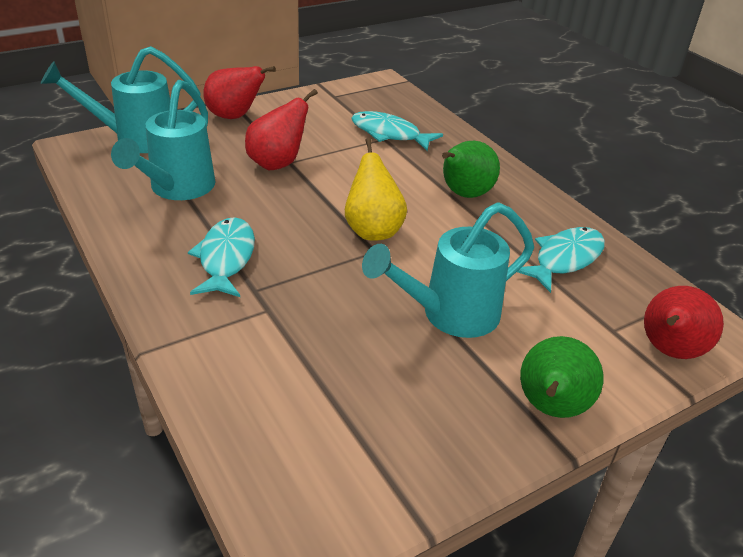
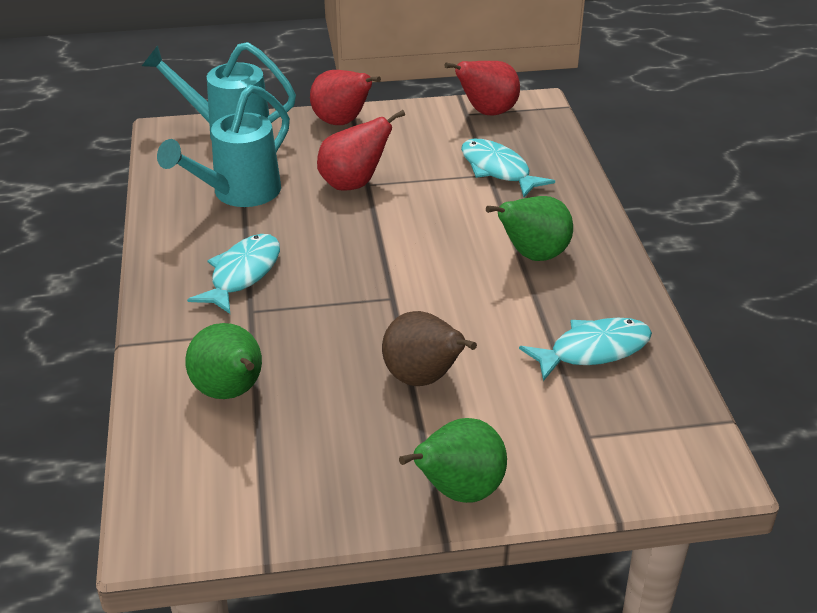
camera: 25 degrees right, 0 degrees up
yellow pear [345,138,407,241] -> none
turquoise watering can [362,202,534,338] -> brown pear [382,311,477,386]
red pear [644,286,724,359] -> red pear moved to [445,61,520,116]
none -> green pear [185,323,262,399]

